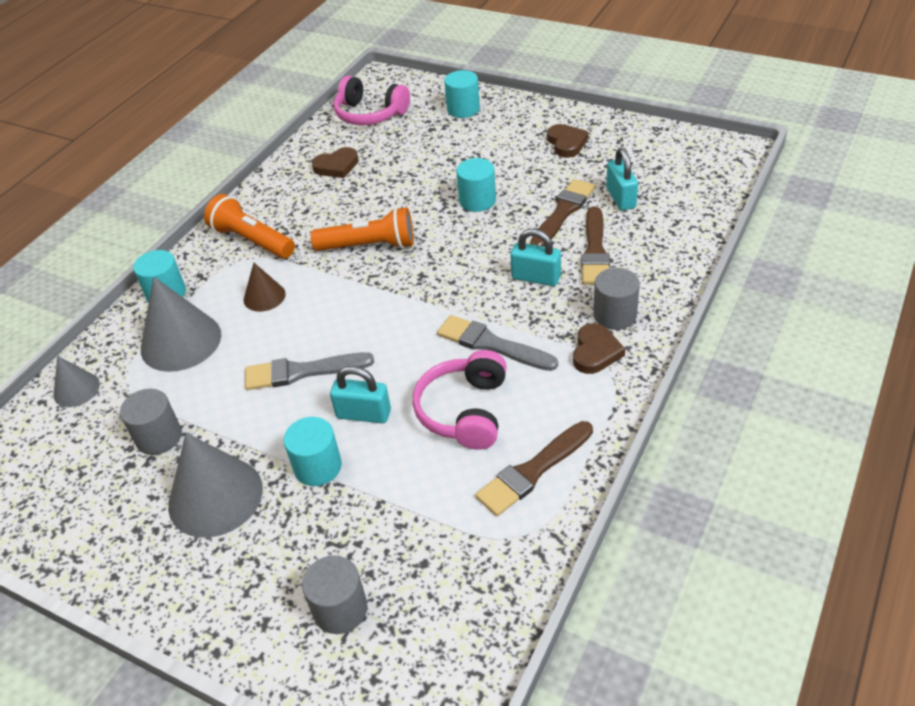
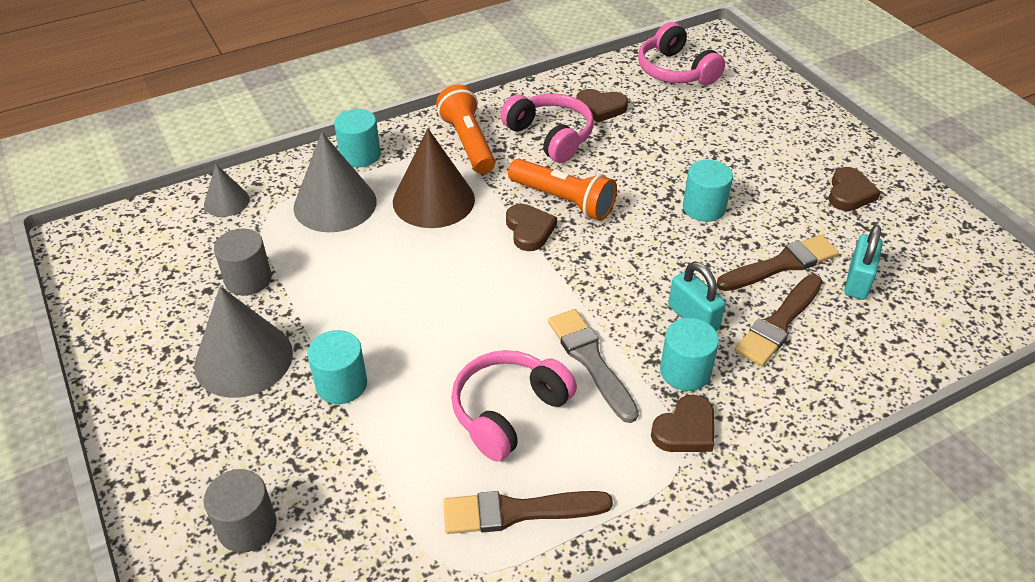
camera: 30 degrees right, 0 degrees up
brown cone [243,263,286,312] -> brown cone [393,128,475,228], size x1.84
grey brush [245,352,374,390] -> none
turquoise padlock [330,366,391,423] -> none
turquoise cylinder [444,70,480,118] -> turquoise cylinder moved to [660,318,719,391]
grey cylinder [593,268,640,330] -> none
none -> pink headphones [500,93,594,163]
none -> brown heart [506,204,557,251]

